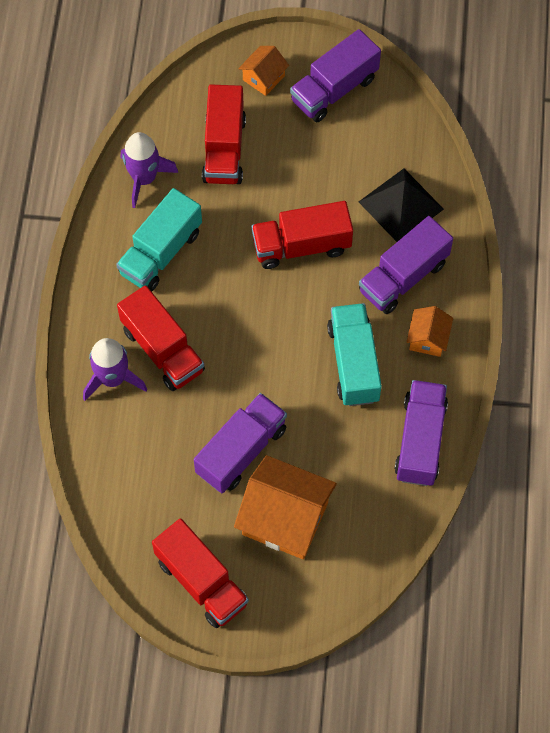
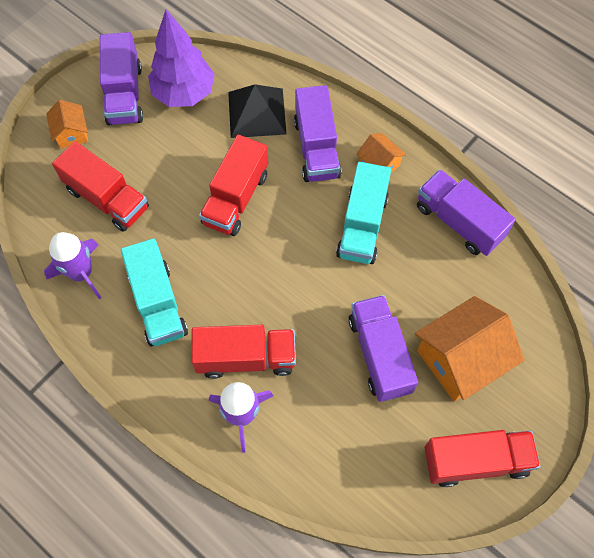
camera: 55 degrees left, 0 degrees up
turquoise truck [327,303,382,406] -> turquoise truck turned 105 degrees counterclockwise [336,162,391,264]
none -> purple tree [148,10,215,107]

